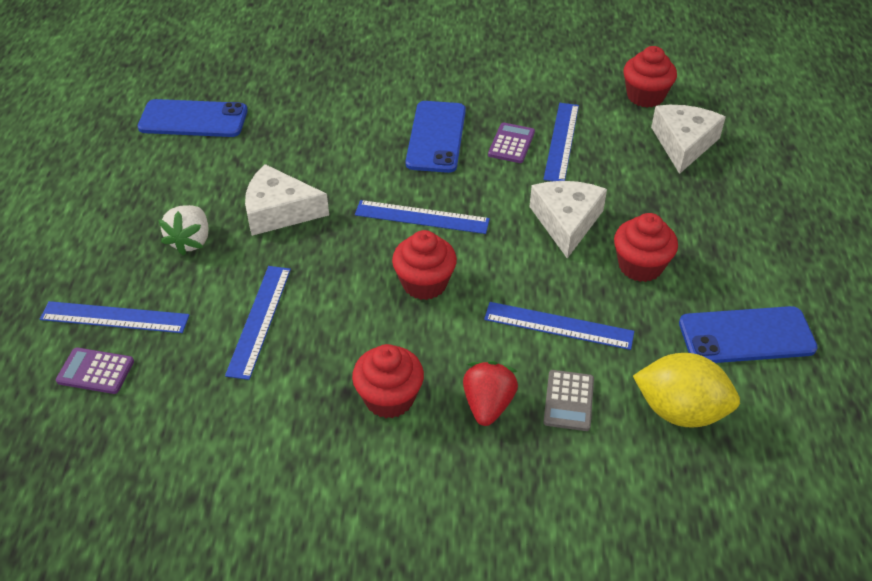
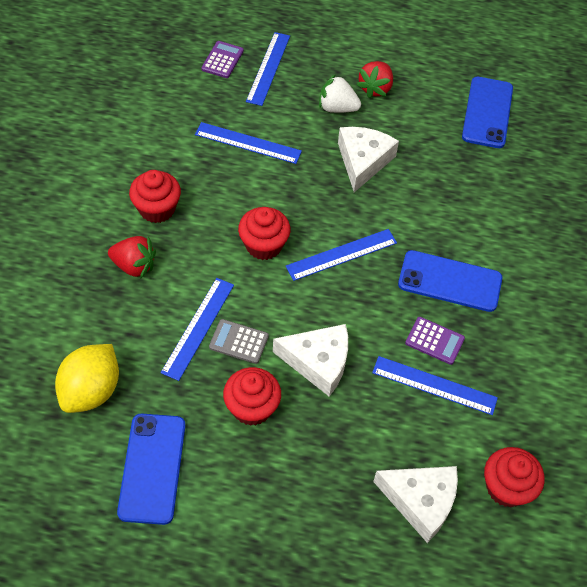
camera: 95 degrees right, 10 degrees up
blue ruler [355,200,490,234] -> blue ruler turned 45 degrees clockwise [286,229,397,281]
grey calculator [543,370,594,431] -> grey calculator moved to [209,319,269,364]
none -> red strawberry [356,61,393,98]

